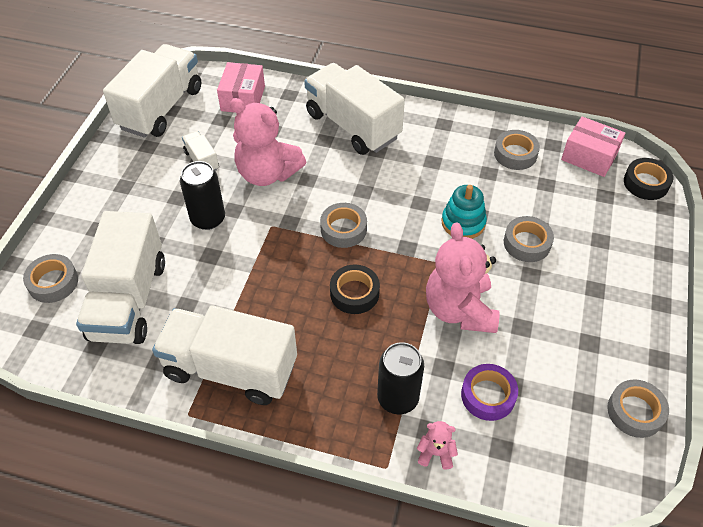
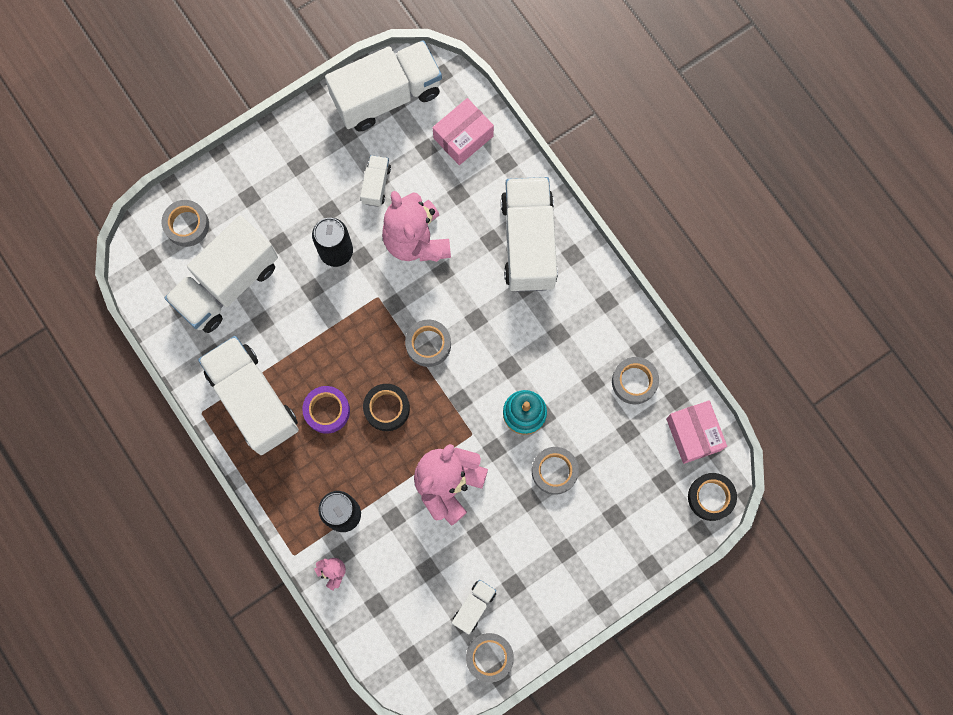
camera: 40 degrees right, 25 degrees up
purple tape [461,364,518,421] -> purple tape moved to [302,386,350,434]
none -> white truck [452,580,496,635]

